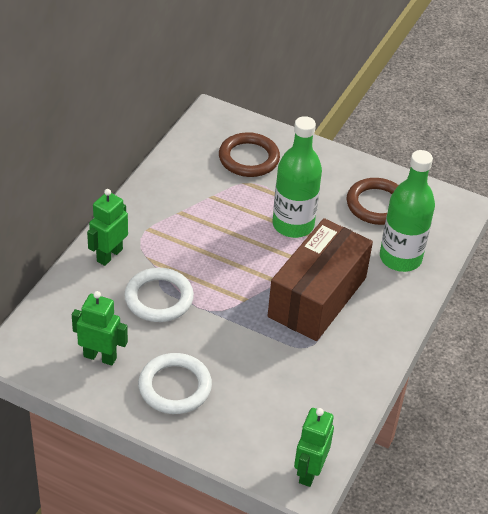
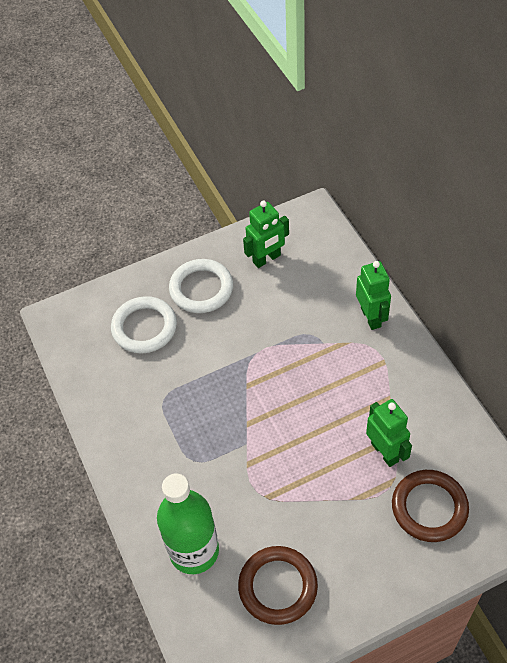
camera: 135 degrees right, 10 degrees up
white ring [124,268,194,322] -> white ring moved to [111,296,177,354]
brown box [268,218,373,341] -> none
green bottle [273,116,322,238] -> none
green robot [294,408,334,487] -> green robot moved to [366,399,412,467]

